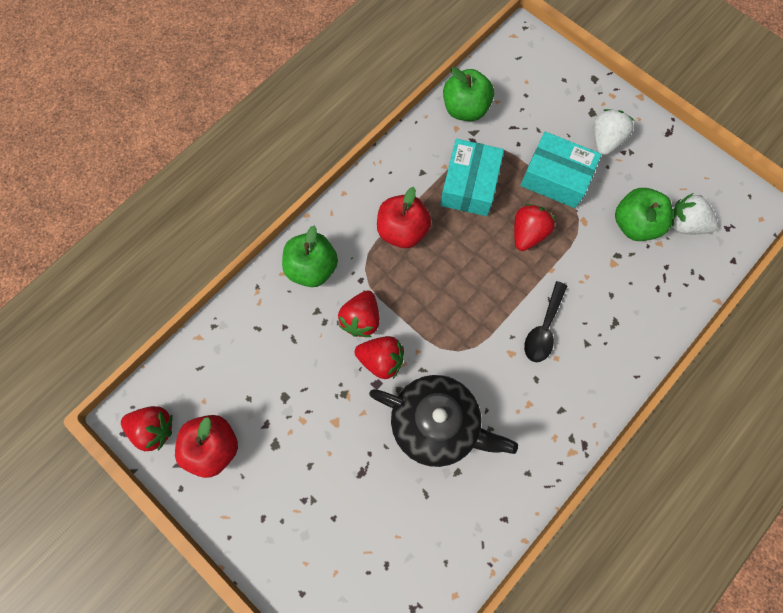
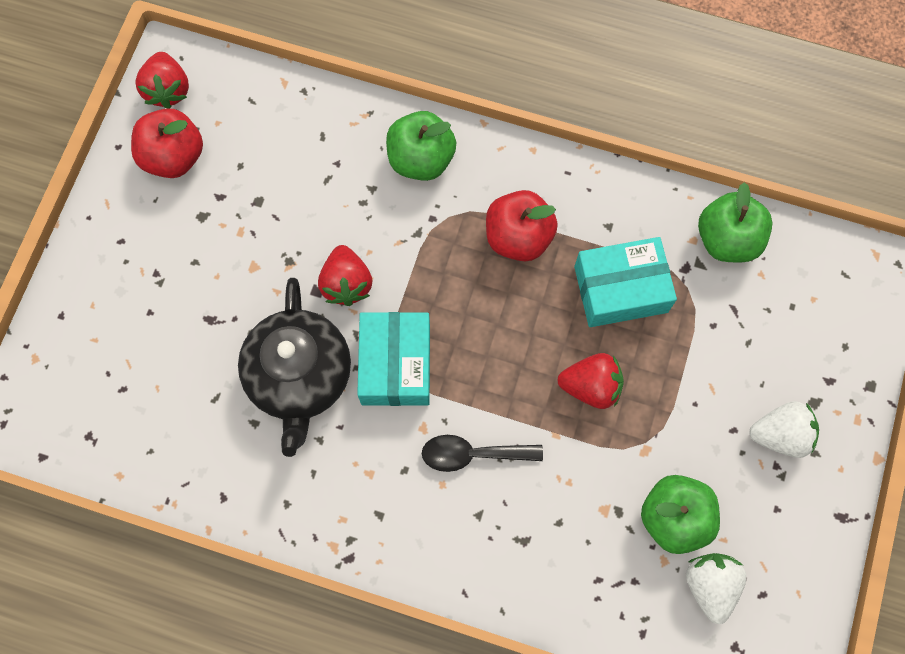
camera: 65 degrees right, 0 degrees up
red strawberry [338,290,380,337] -> none
turquoise box [520,132,601,208] -> turquoise box moved to [357,312,430,406]

